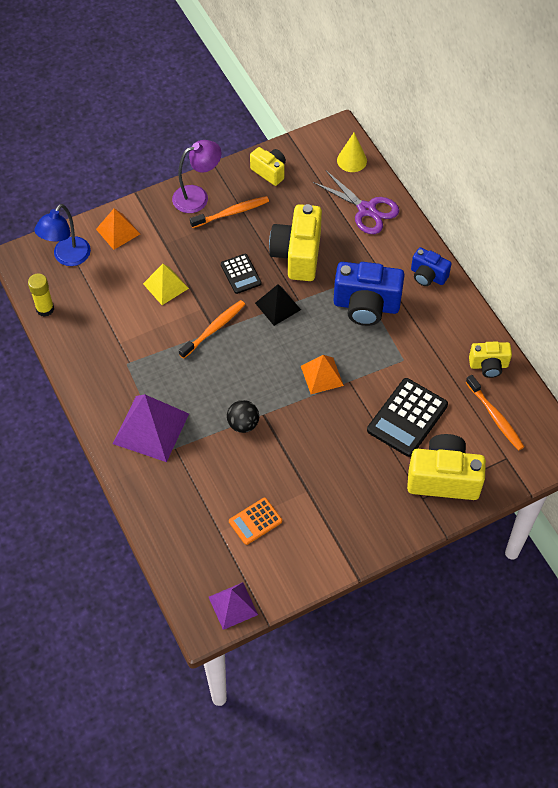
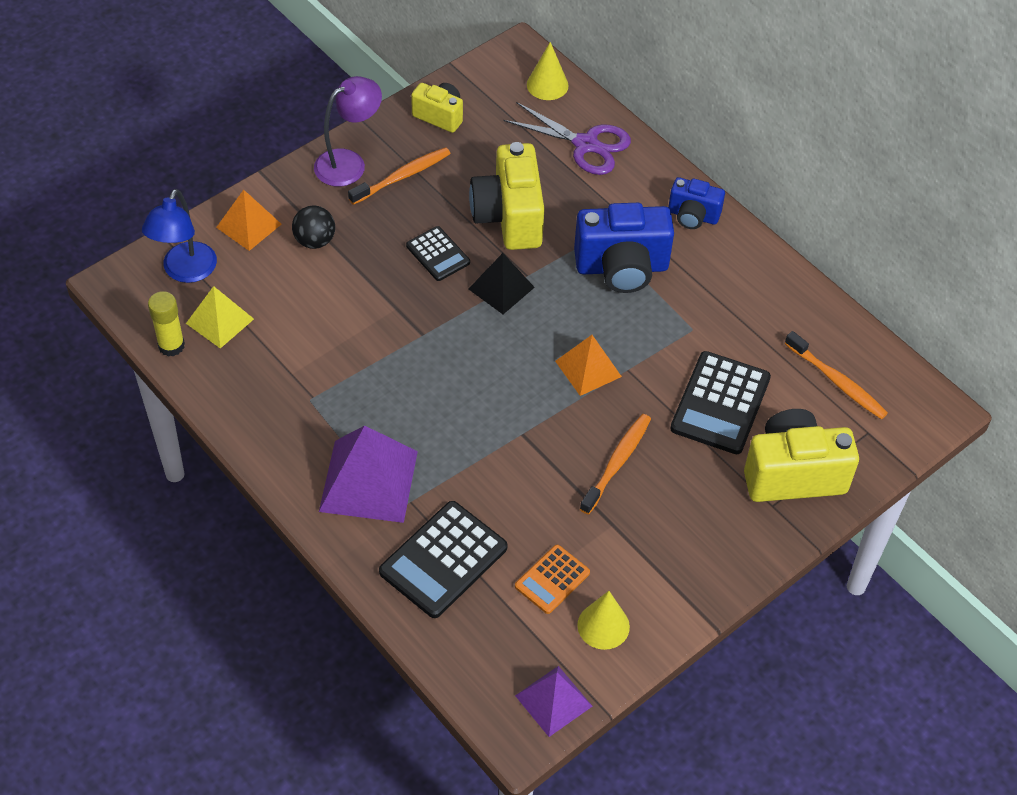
camera: 15 degrees left, 5 degrees down
yellow pyramid [143,264,189,305] -> yellow pyramid moved to [186,286,254,348]
orange toothbrush [179,300,245,359] -> orange toothbrush moved to [580,414,651,515]
black ball [227,400,259,433] -> black ball moved to [292,205,335,249]
yellow camera [469,342,512,378] -> none
none -> black calculator [379,501,508,618]
none -> yellow cone [577,591,630,650]

